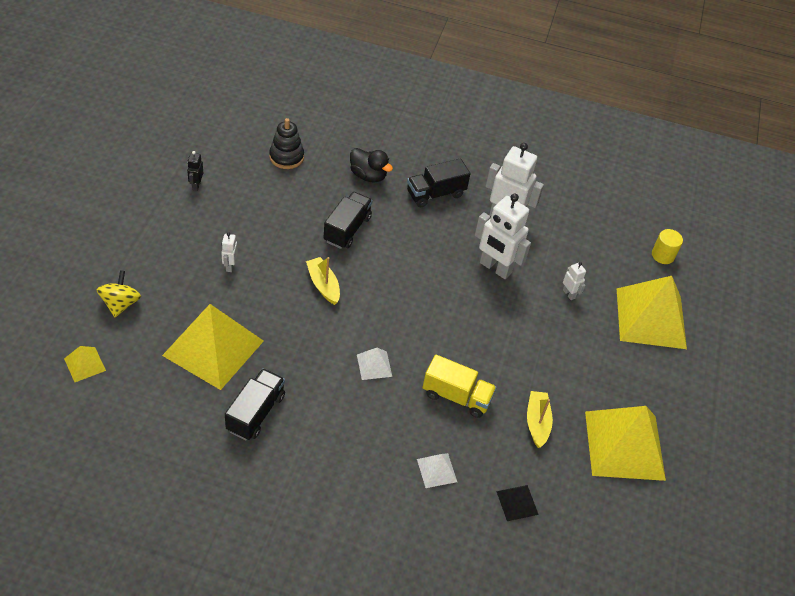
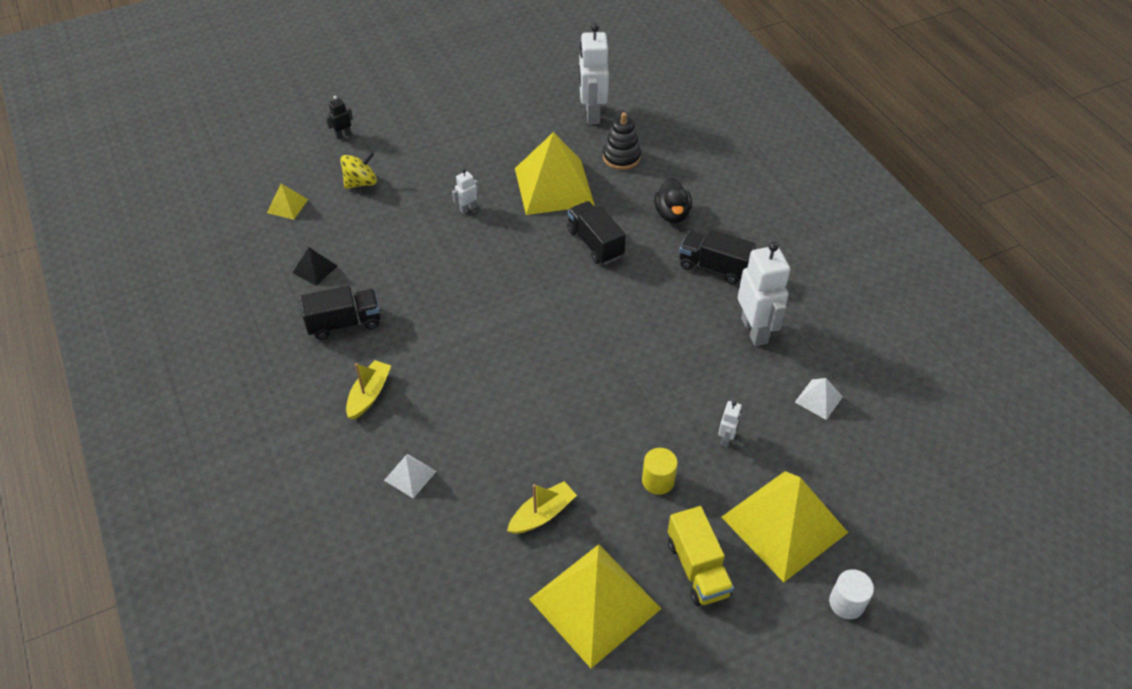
camera: 55 degrees right, 0 degrees up
yellow pyramid [162,304,264,390] -> yellow pyramid moved to [515,132,595,215]
black robot [187,151,203,191] -> black robot moved to [325,96,353,140]
yellow boat [306,257,340,305] -> yellow boat moved to [346,360,391,420]
black truck [324,192,373,249] -> black truck turned 105 degrees counterclockwise [567,201,626,264]
white pyramid [357,348,392,380] -> white pyramid moved to [795,378,843,420]
yellow truck [422,354,497,418] -> yellow truck moved to [668,506,734,606]
white robot [475,193,531,279] -> white robot moved to [579,23,609,124]
black pyramid [496,485,539,521] -> black pyramid moved to [292,247,337,286]
yellow cylinder [652,229,683,264] -> yellow cylinder moved to [642,448,678,495]
none -> white cylinder [829,569,874,619]

